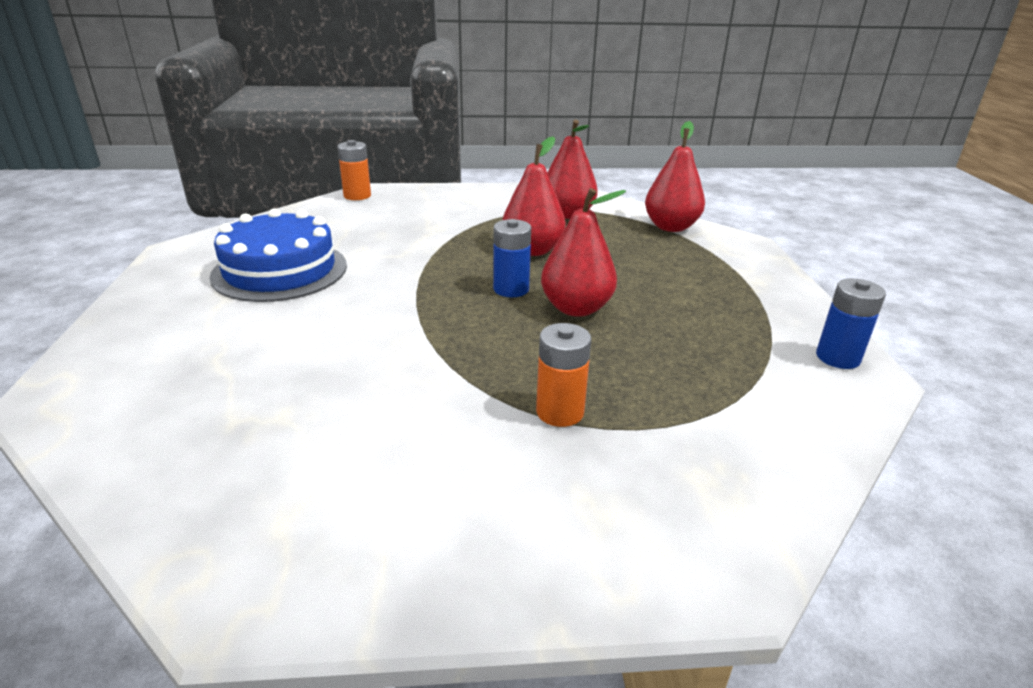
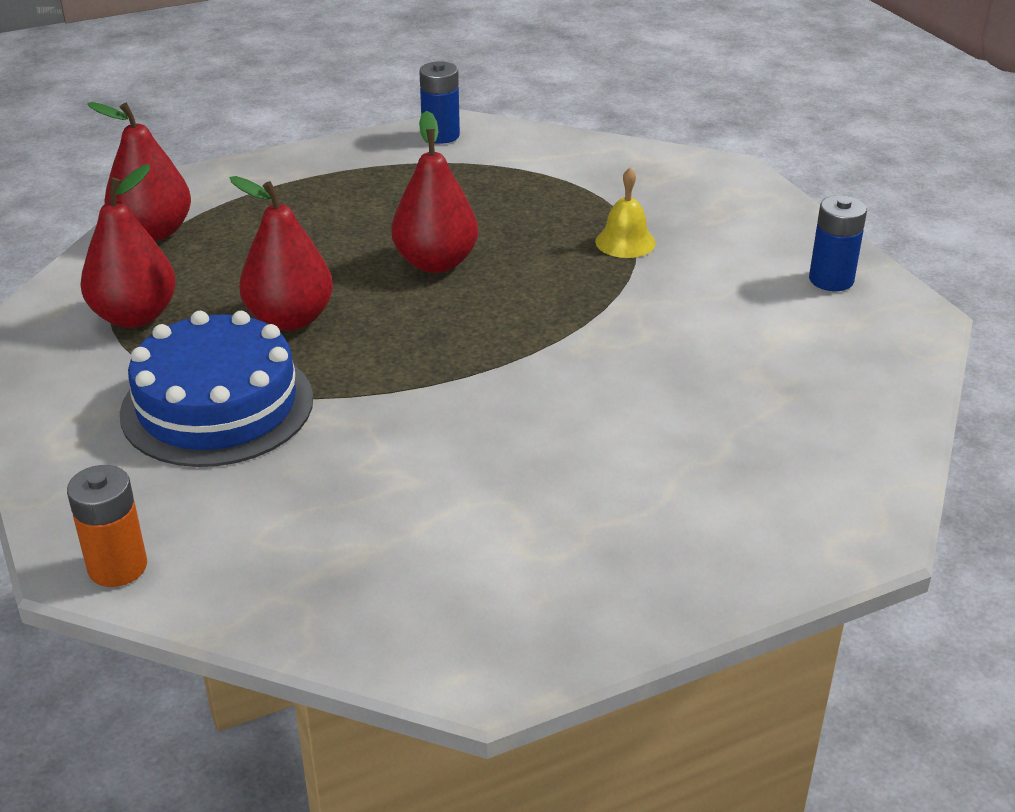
camera: 110 degrees left, 5 degrees up
blue cake [209,208,347,302] -> blue cake moved to [120,311,313,467]
blue battery [493,219,531,297] -> blue battery moved to [809,195,867,291]
orange battery [536,323,591,427] -> yellow bell [595,168,656,258]

